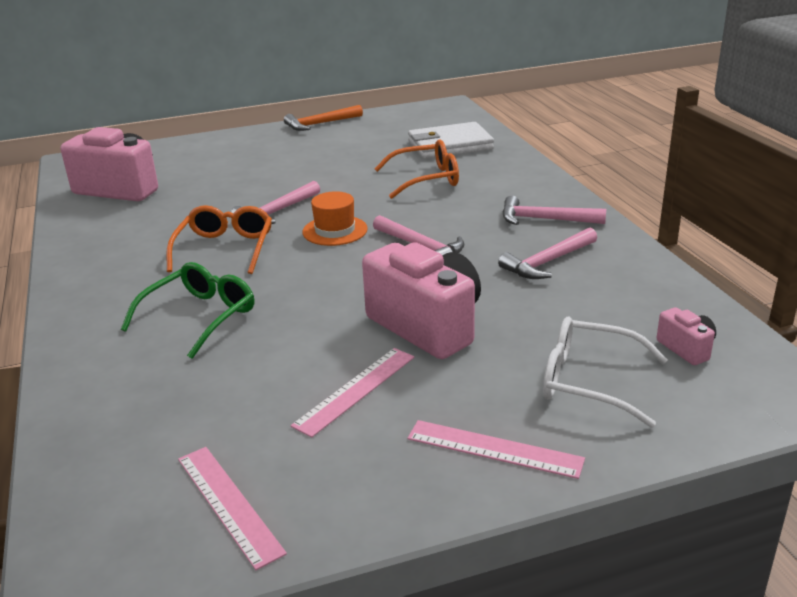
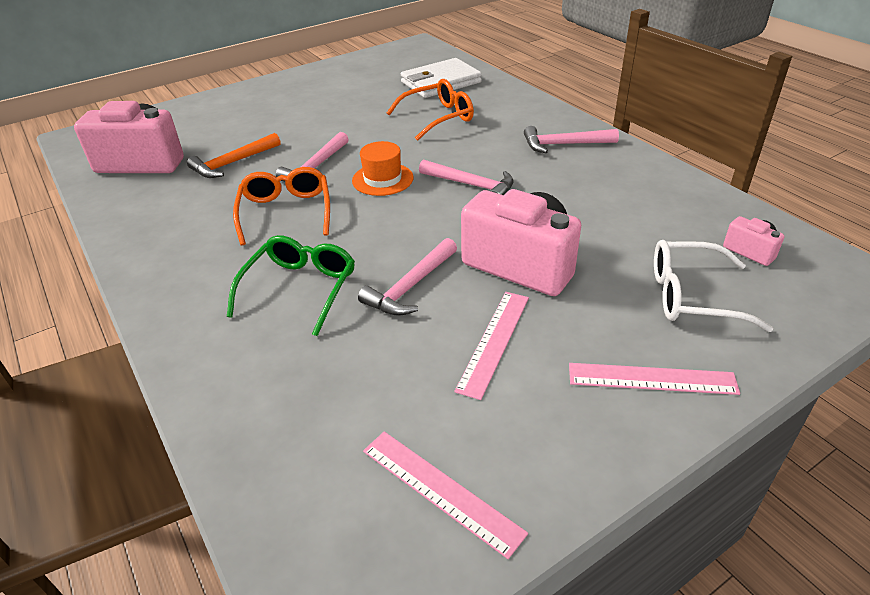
camera: 15 degrees left, 10 degrees up
orange hammer [284,105,363,131] -> orange hammer moved to [187,133,281,178]
pink hammer [498,228,597,279] -> pink hammer moved to [358,238,457,316]

